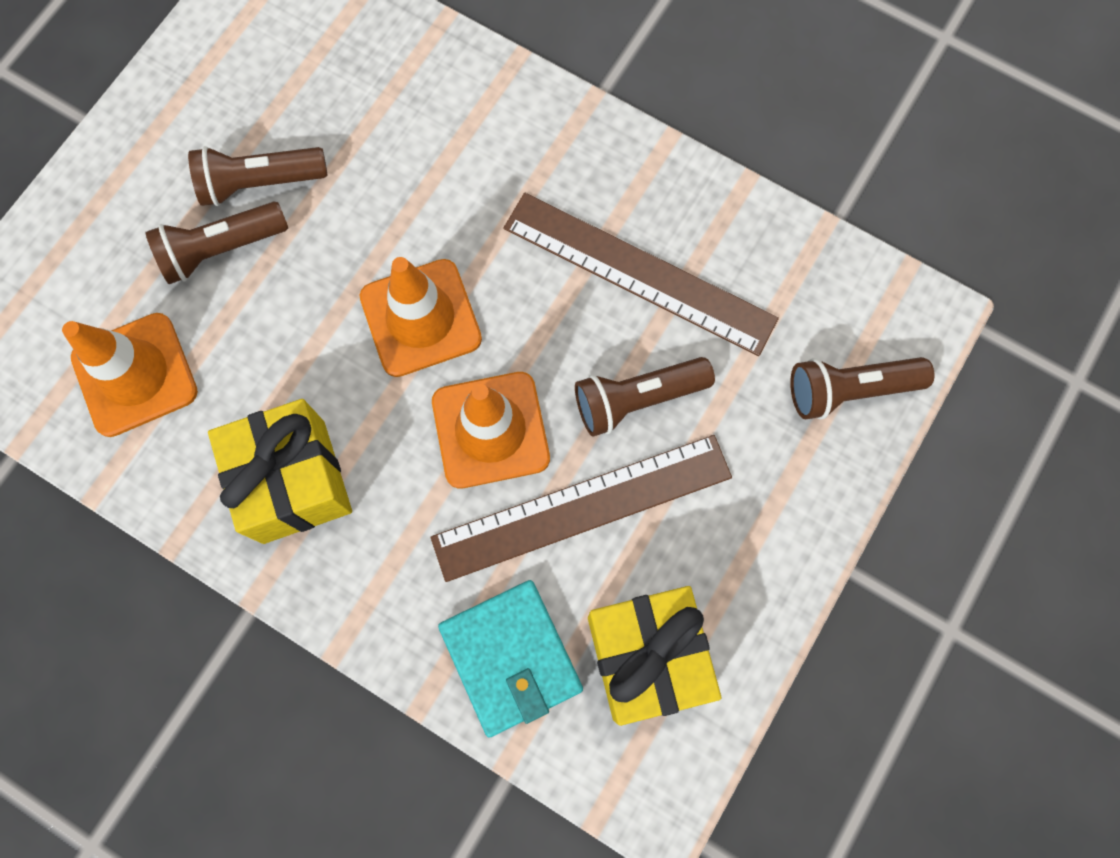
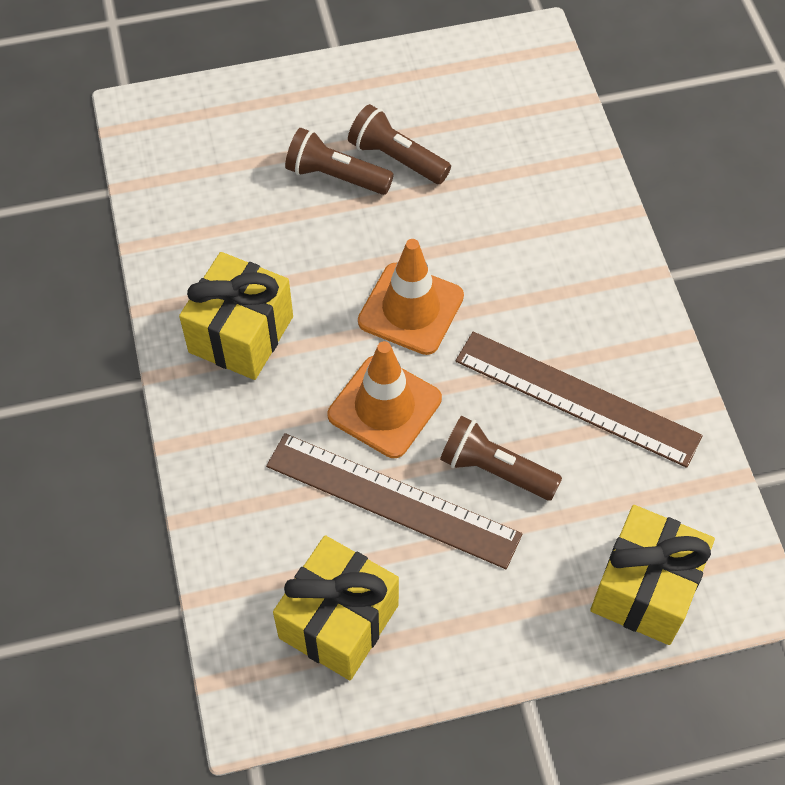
camera: 45 degrees right, 15 degrees down
orange traffic cone [62,313,198,437] -> none
turquoise wallet [438,580,583,738] -> none
brown ruler [503,193,779,356] -> brown ruler turned 45 degrees counterclockwise [455,332,703,468]
brown flashlight [790,357,934,420] -> yellow gift [590,505,715,645]

